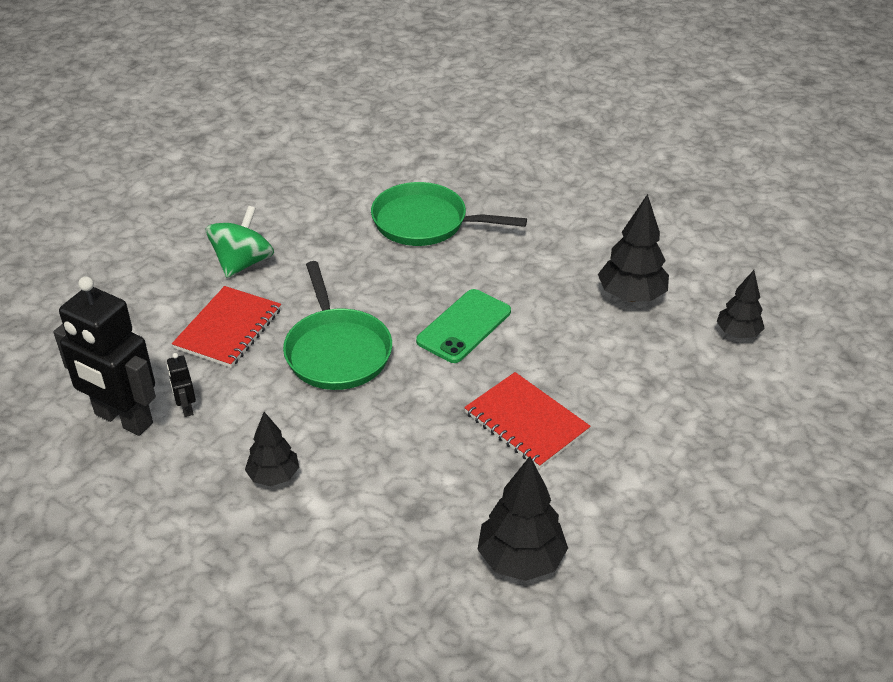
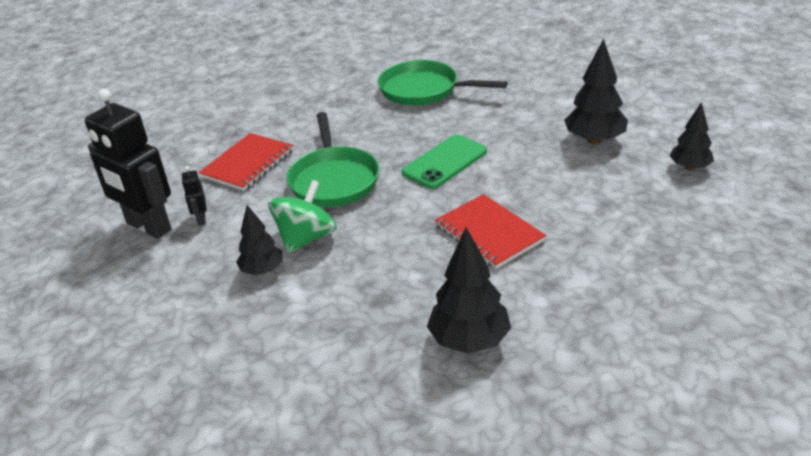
camera: 10 degrees right, 5 degrees down
green spinning top [206,206,274,278] -> green spinning top moved to [268,180,337,253]

